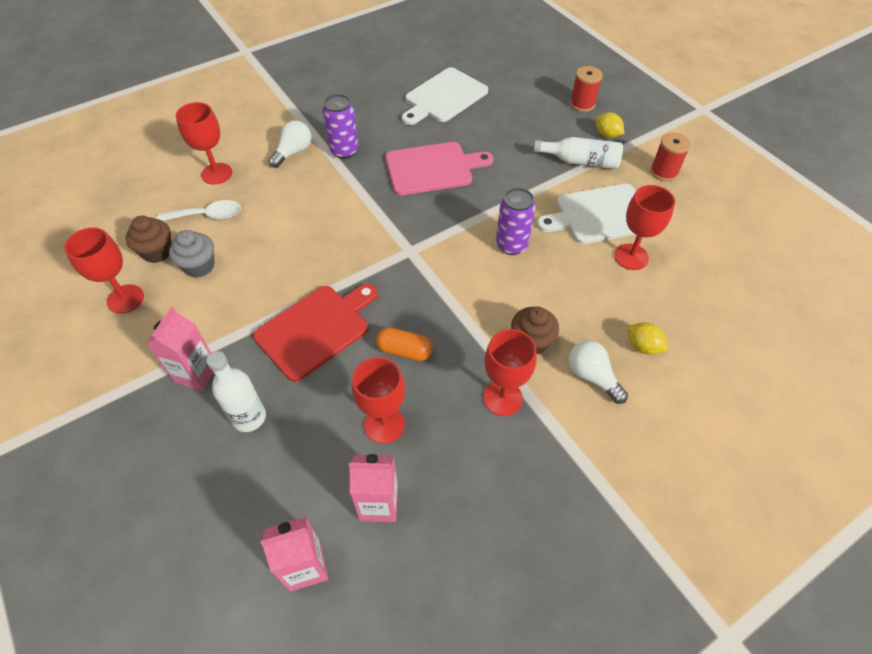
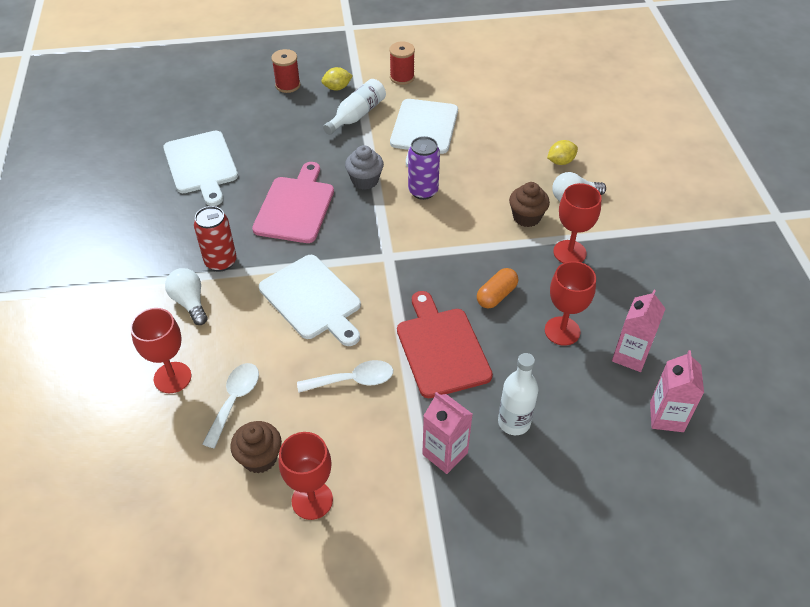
camera: 65 degrees left, 5 degrees down
grey cupcake [169,230,214,278] -> grey cupcake moved to [345,145,384,190]
purple can [323,94,358,159] -> red can [194,206,237,272]
red goblet [614,185,675,270] -> none
none -> white cutting board [259,255,361,346]
none -> white spoon [297,360,393,393]

